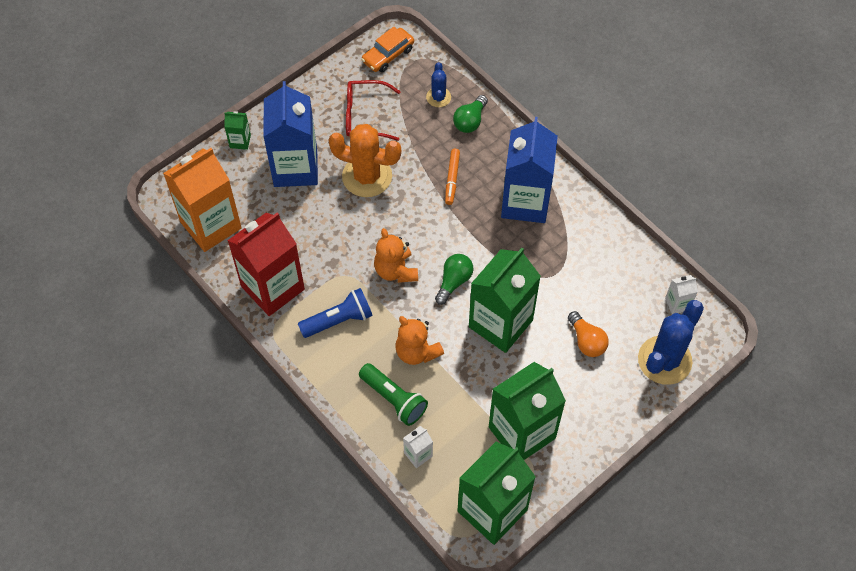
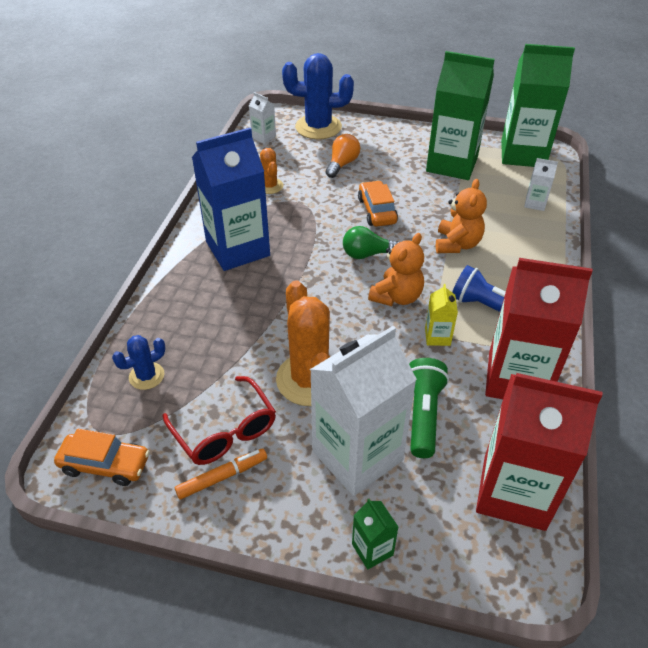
camera: 125 degrees left, 15 degrees down
orange carton [163,148,242,252] -> red carton [476,373,602,531]
blue carton [263,81,318,187] -> white carton [310,326,417,496]
green flashlight [359,363,428,426] -> green flashlight moved to [409,358,449,458]
orange marker [445,149,460,205] -> orange marker moved to [175,448,267,499]
green light bulb [453,95,488,133] -> none
green carton [469,248,541,353] -> orange car [358,180,398,227]
none -> orange cactus [260,148,283,194]
none -> yellow carton [425,284,458,346]

